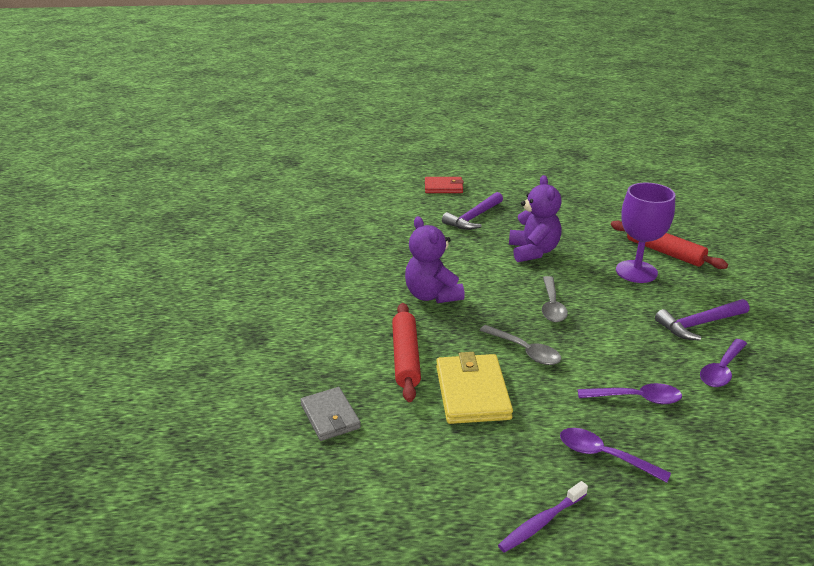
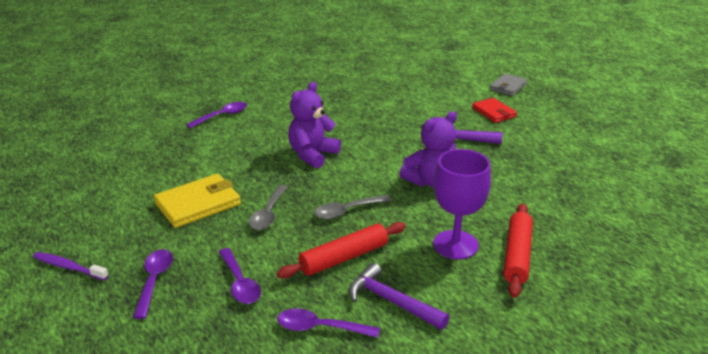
camera: 60 degrees right, 0 degrees up
grey wallet [300,387,361,441] -> grey wallet moved to [490,73,527,96]
red rolling pin [392,303,421,402] -> red rolling pin moved to [277,222,406,278]
none -> purple spoon [186,102,247,128]

